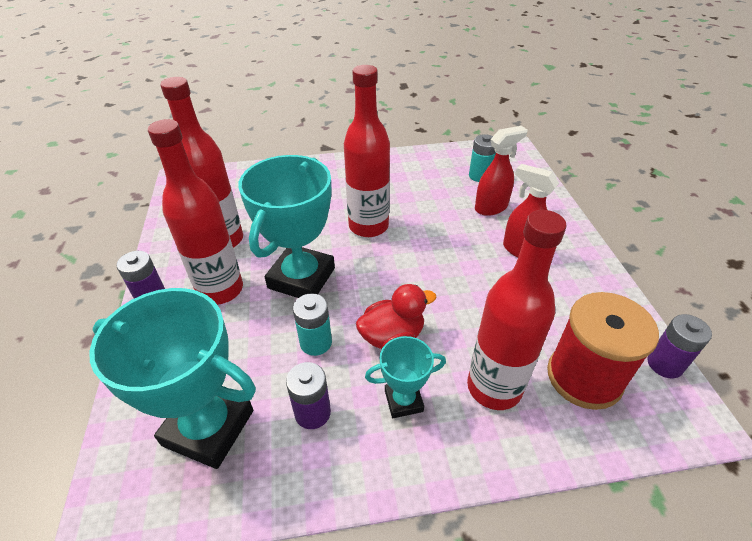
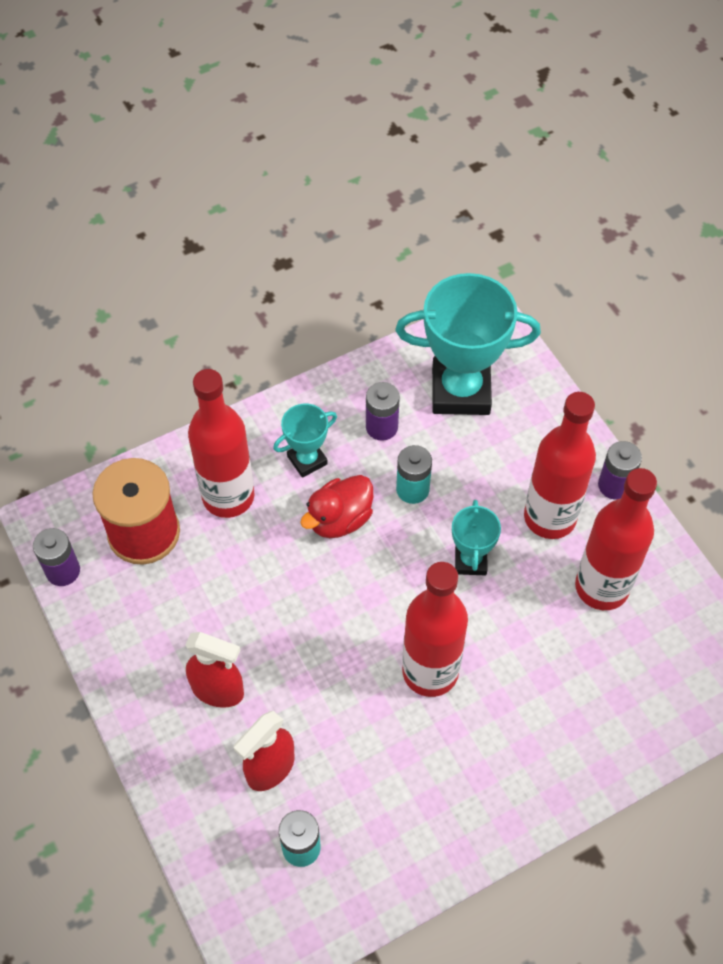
camera: 160 degrees right, 15 degrees up
turquoise trophy [238,155,335,298] -> turquoise trophy [452,500,501,575], size x0.51

